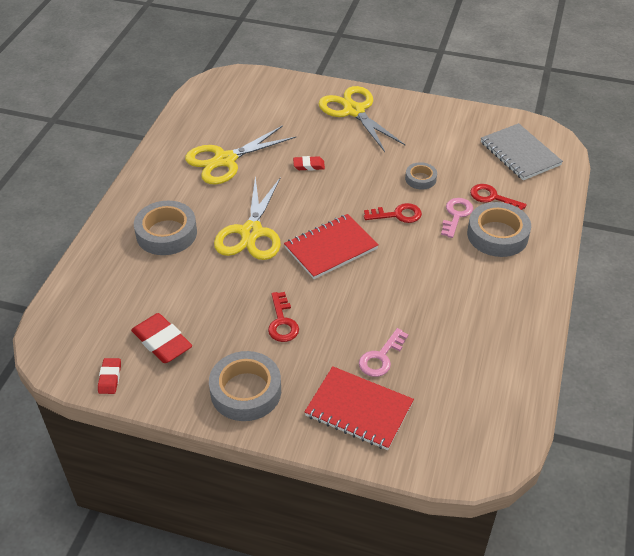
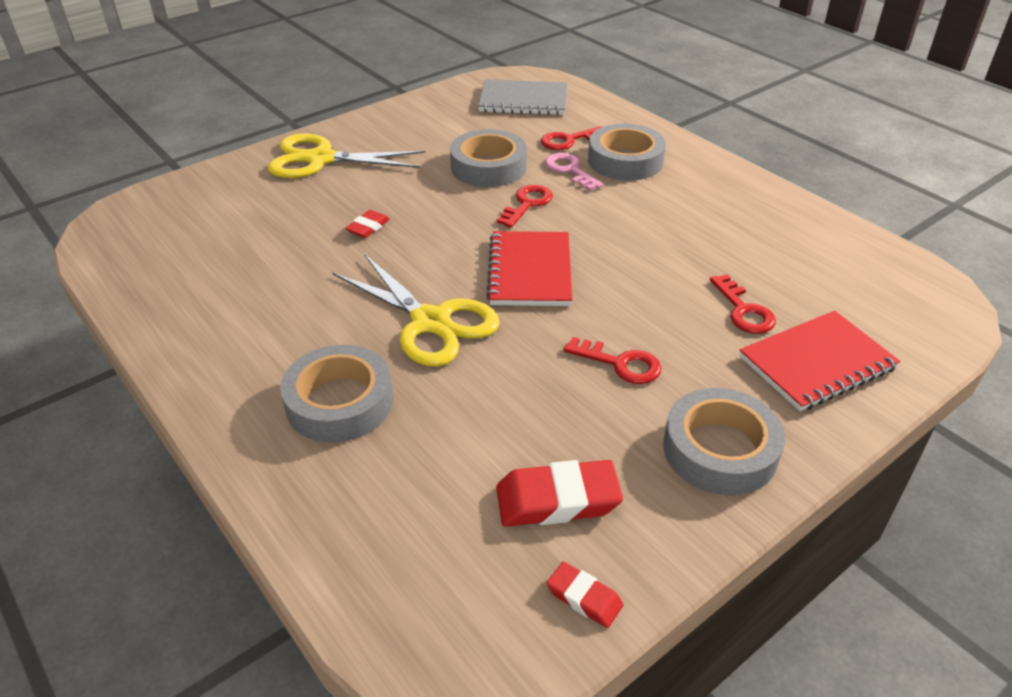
camera: 55 degrees left, 5 degrees down
yellow scissors [185,125,296,184] -> none
pink key [359,328,408,377] -> red key [710,274,776,334]
grey tape [405,162,437,190] -> grey tape [450,129,527,187], size x1.83

